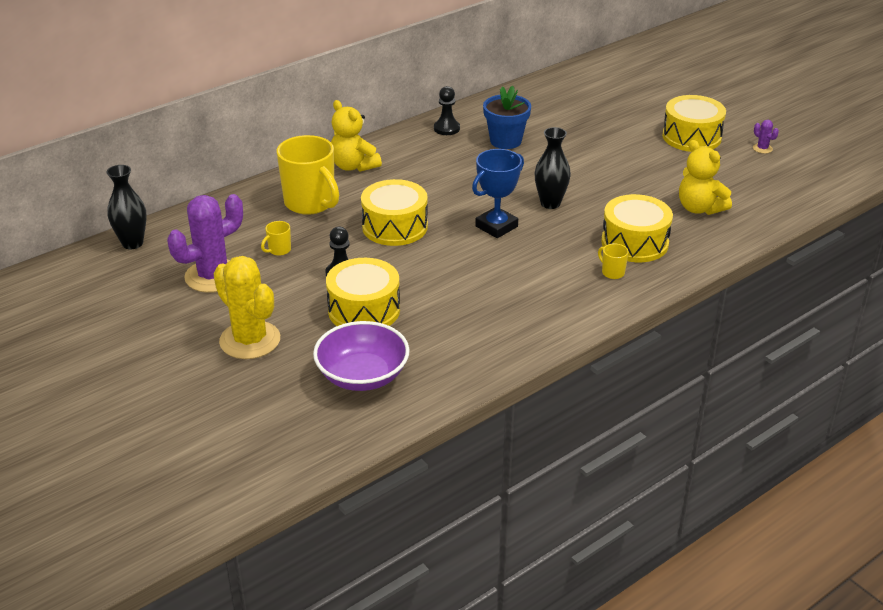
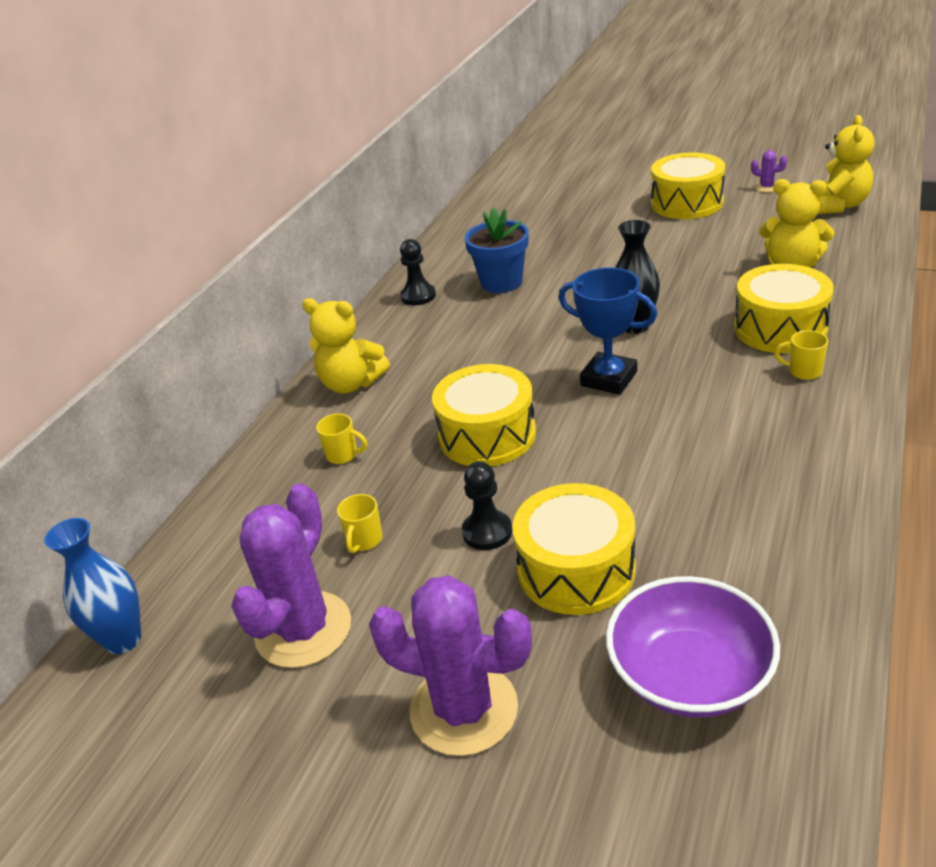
camera: 25 degrees left, 0 degrees up
black vase [106,165,147,249] -> blue vase [44,518,142,654]
yellow cactus [213,256,280,359] -> purple cactus [369,575,532,756]
yellow mug [276,135,339,215] -> yellow mug [316,414,367,464], size x0.42
blue trophy [472,149,524,238] -> blue trophy turned 75 degrees counterclockwise [559,268,657,395]
none -> yellow teddy bear [816,115,875,214]

